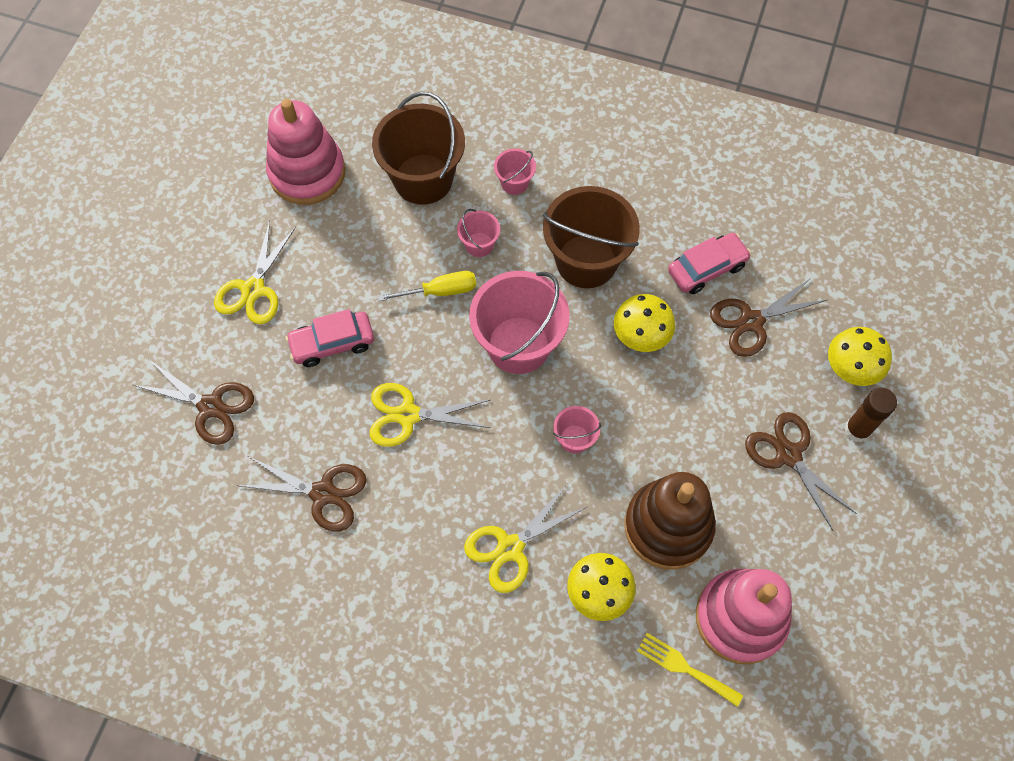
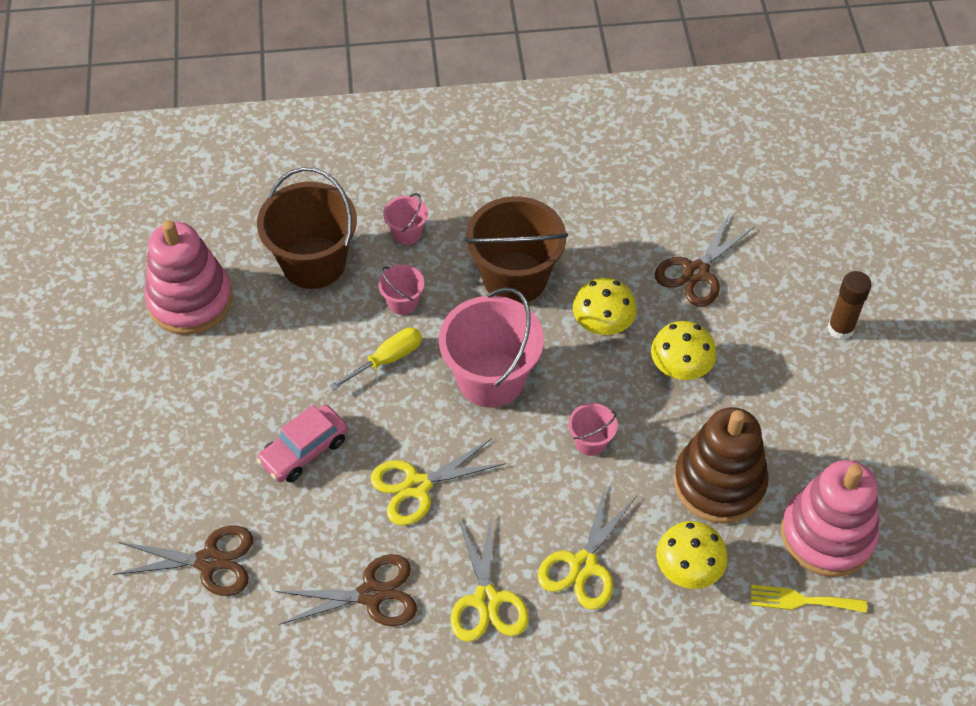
camera: 25 degrees left, 10 degrees down
yellow scissors [214,220,296,324] -> yellow scissors moved to [450,516,529,642]
pink car [668,233,751,294] -> none
brown scissors [745,412,857,531] -> none
yellow mushroom [828,327,892,386] -> yellow mushroom moved to [651,321,716,380]

